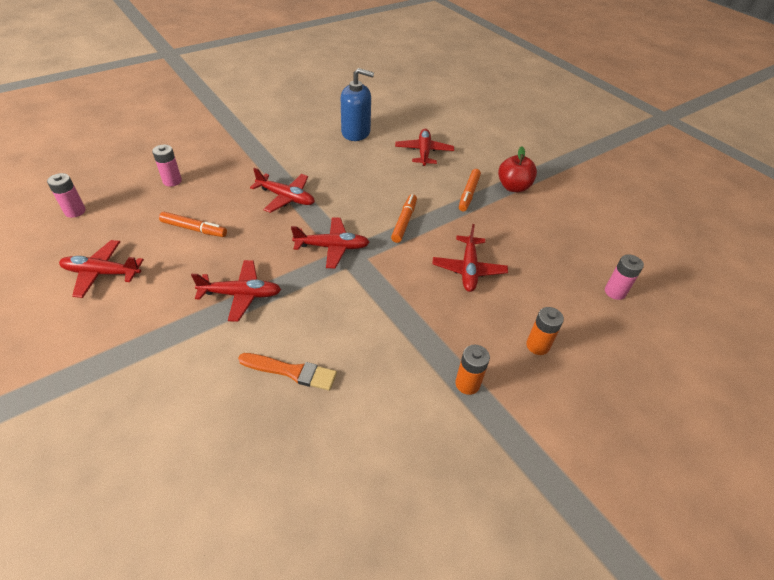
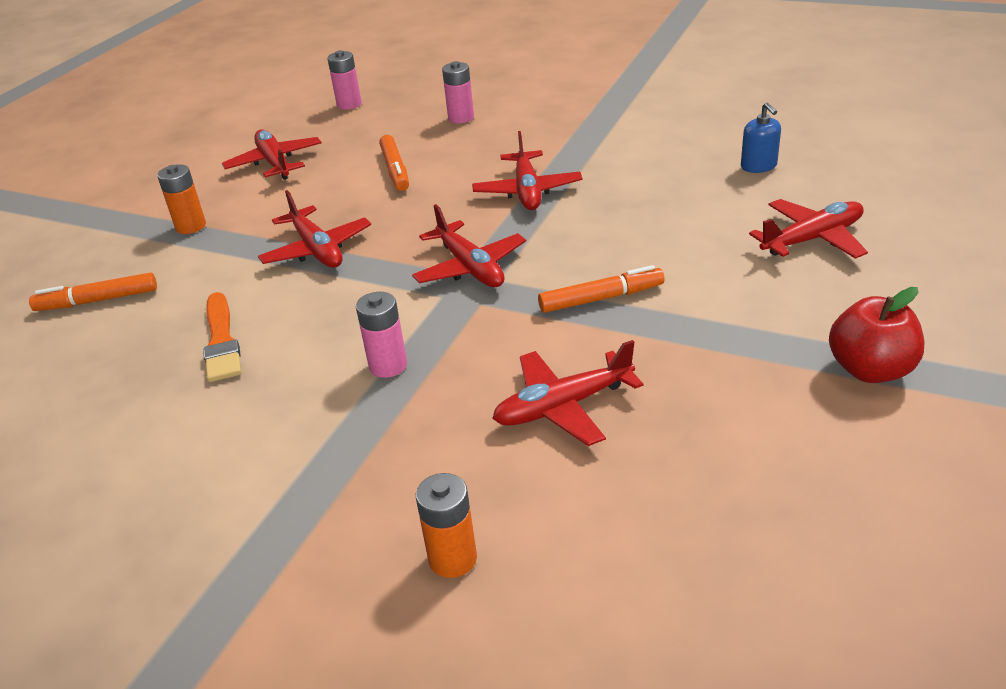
camera: 65 degrees right, 10 degrees down
blue soap dispenser [341,68,374,141] -> blue soap dispenser [741,102,781,173], size x0.55
orange battery [455,345,490,395] -> orange battery moved to [157,164,206,234]
orange marker [459,169,481,212] -> orange marker moved to [29,273,157,311]
pink battery [605,254,644,300] -> pink battery moved to [356,292,407,378]

